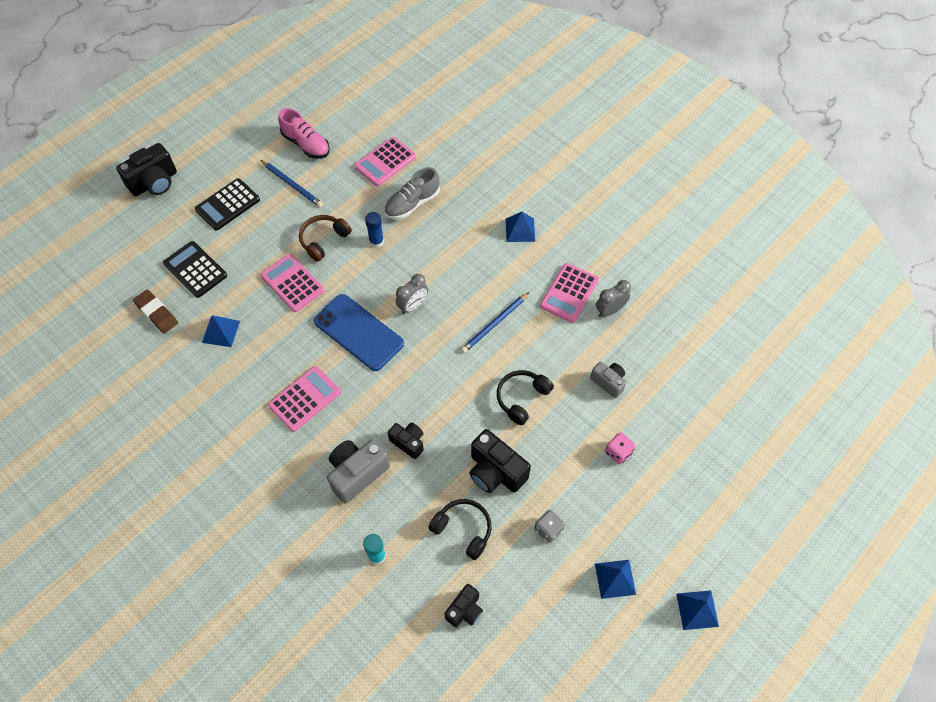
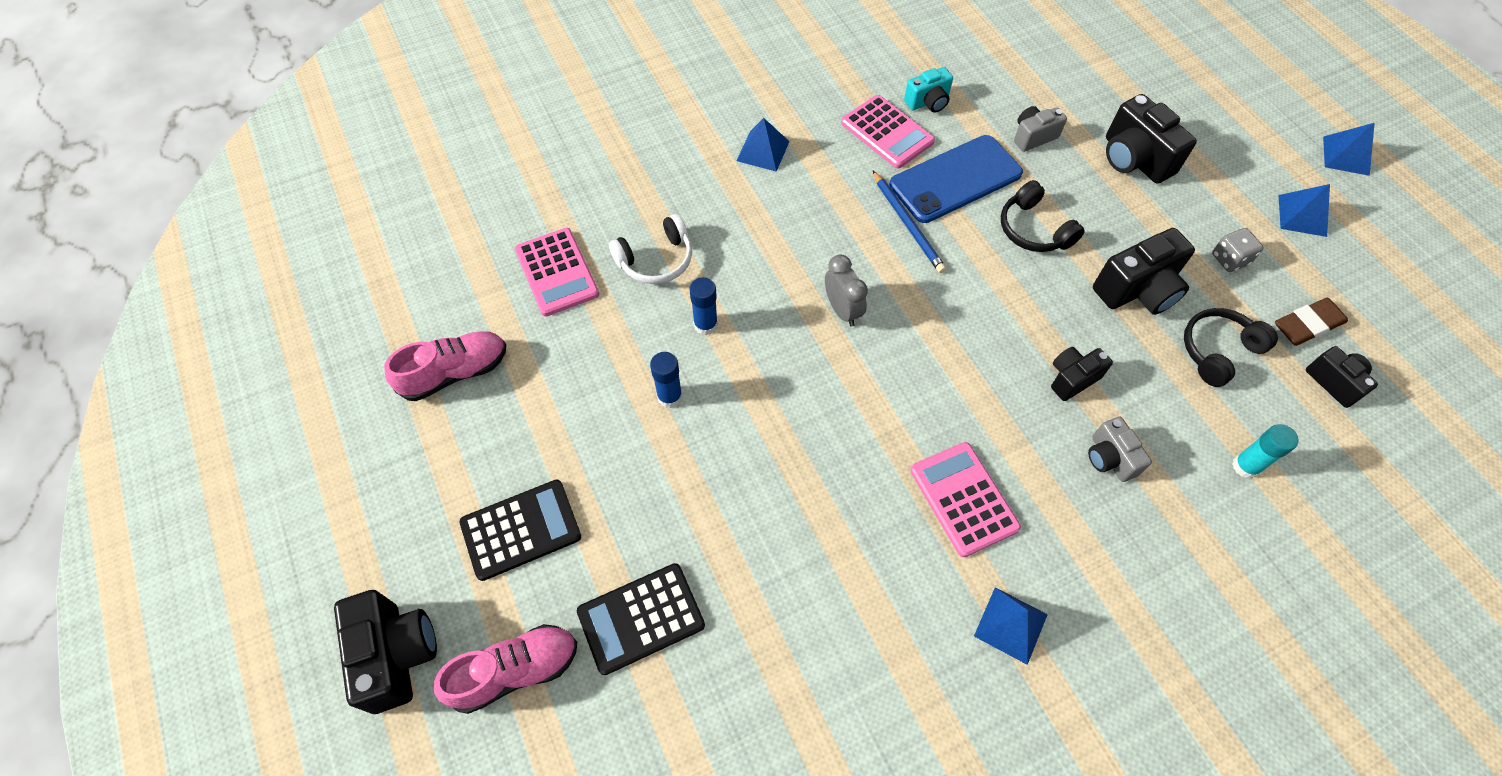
camera: 70 degrees left, 0 degrees up
brown eraser [133,290,178,334] -> brown eraser moved to [1275,297,1348,346]
black calculator [195,178,260,231] -> black calculator turned 90 degrees counterclockwise [459,479,581,581]
blue pyramid [202,315,240,347] -> blue pyramid moved to [974,587,1048,665]
pink calculator [260,254,325,312] -> none
blue pencil [261,160,323,207] -> none
brown headphones [299,215,352,262] -> blue glue stick [650,352,683,408]
blue phone [314,294,404,371] -> blue phone moved to [890,135,1023,223]
grey camera [327,439,390,503] -> grey camera [1088,416,1152,482], size x0.60
grey shoe [384,167,440,220] -> white headphones [609,214,692,284]
grey clock [596,280,631,317] -> turquoise camera [904,67,953,113]
pink dice [605,432,635,465] -> black camera [1106,94,1197,184]
none -> pink shoe [434,624,577,714]

